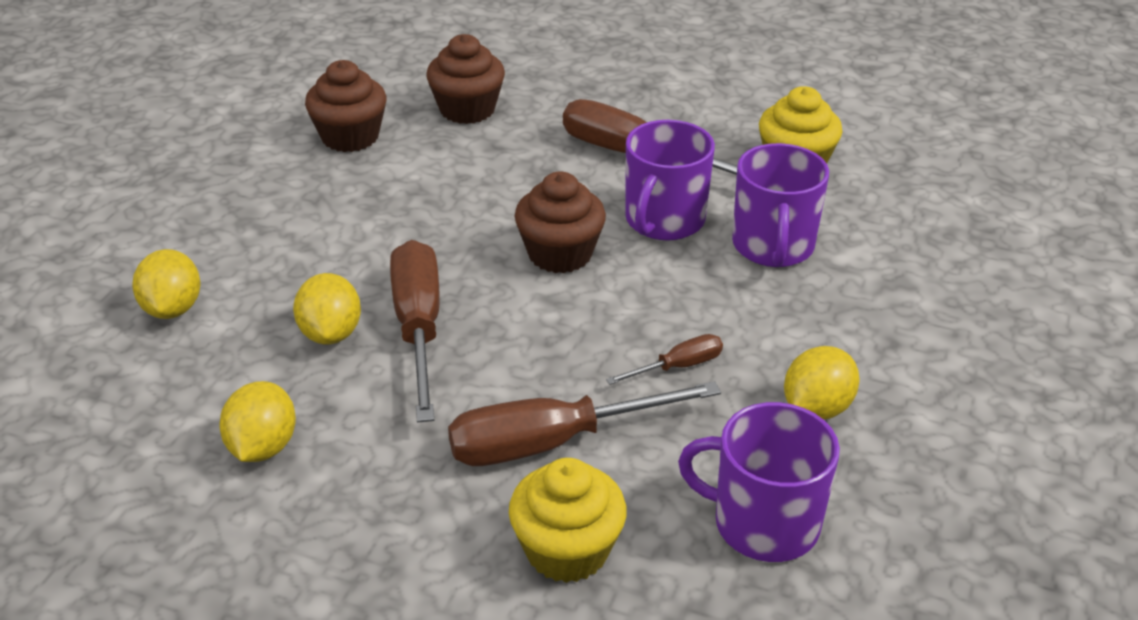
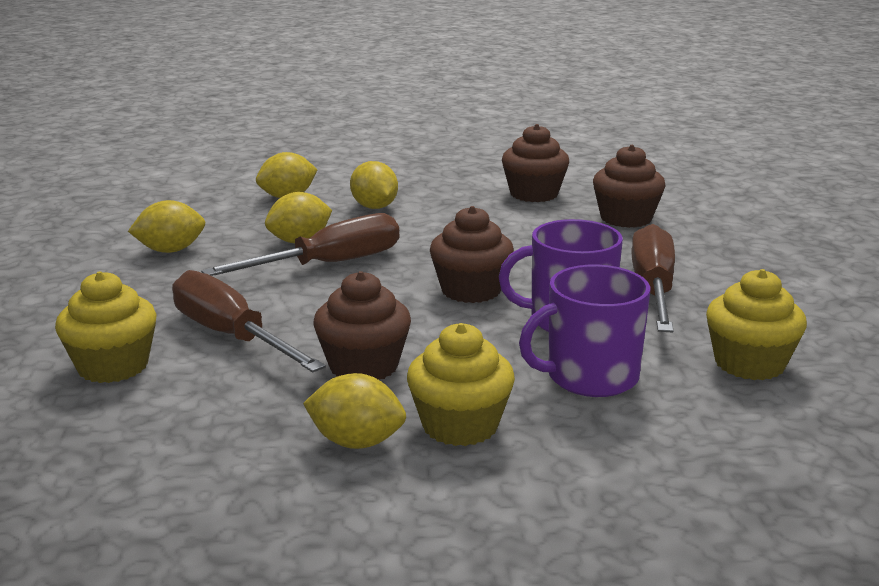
camera: 65 degrees right, 15 degrees down
brown screwdriver [606,334,723,385] -> brown cupcake [313,271,411,380]
purple mug [678,402,840,562] -> none
none -> yellow lemon [350,161,398,209]
none -> yellow cupcake [407,323,515,446]

